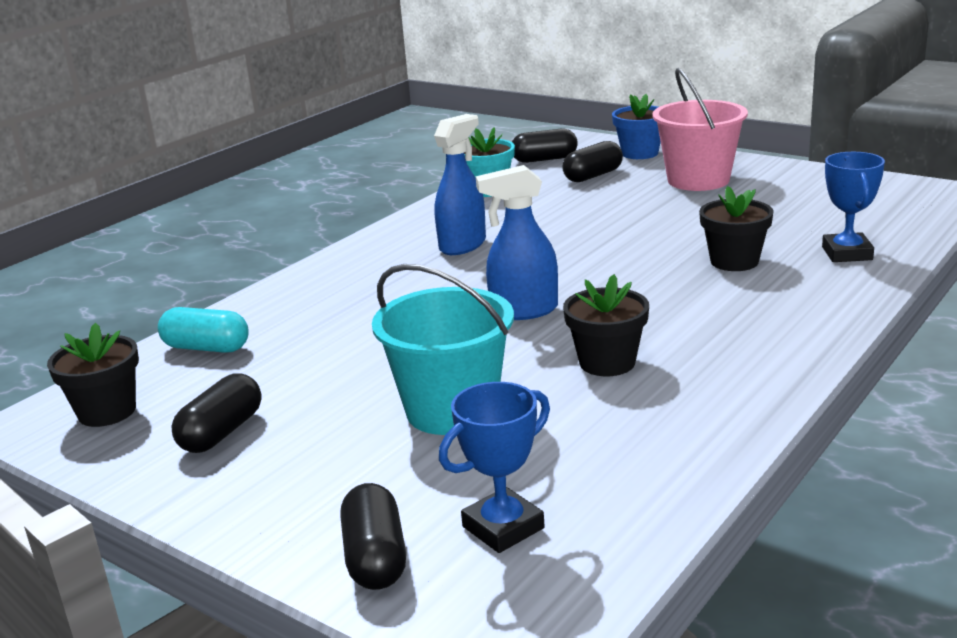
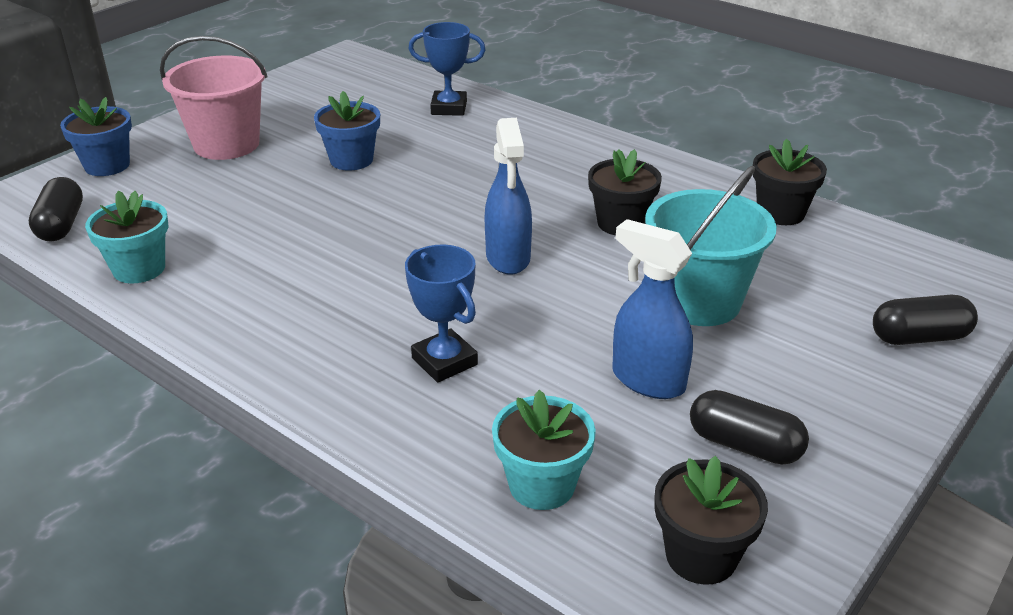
camera: 90 degrees left, 10 degrees up
turquoise capsule [158,307,249,353] -> turquoise flower pot [492,390,596,510]
blue spray bottle [434,114,486,255] -> blue spray bottle moved to [612,219,693,399]
blue trophy [439,382,550,553] -> blue trophy moved to [405,244,478,382]
black capsule [562,141,623,182] -> none
black flower pot [699,186,774,271] -> black flower pot moved to [753,139,827,225]
none -> blue flower pot [314,91,380,171]

